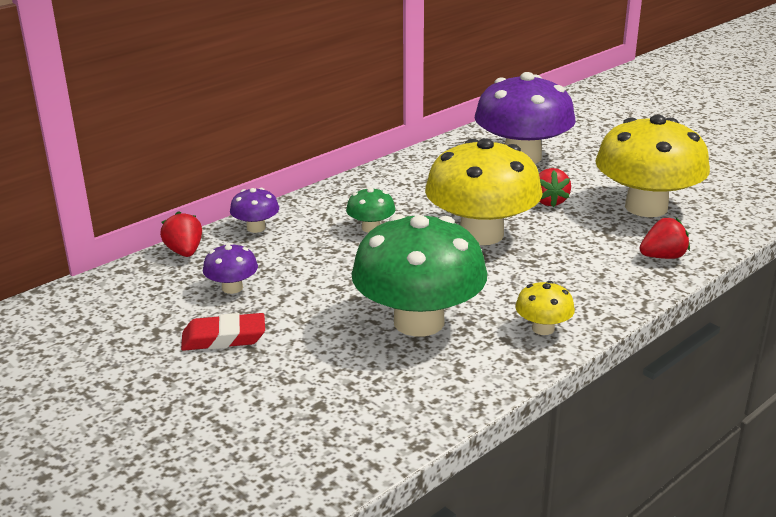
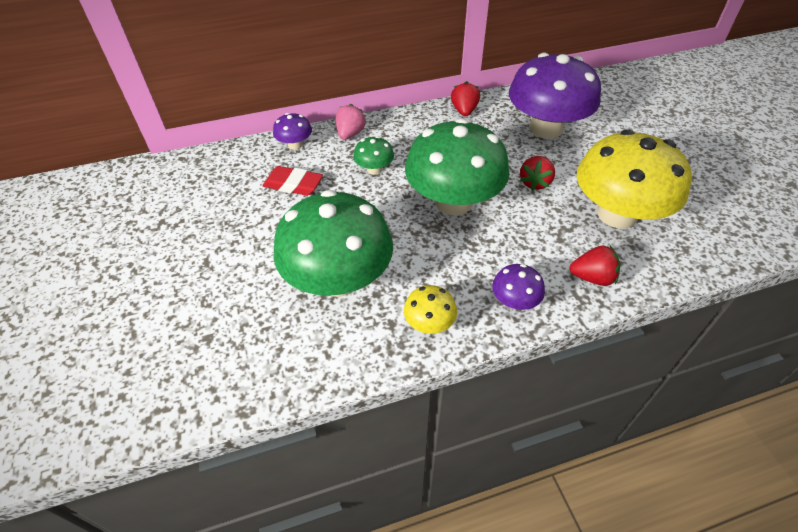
camera: 25 degrees right, 20 degrees up
red strawberry [160,211,202,257] -> red strawberry moved to [451,81,480,117]
red eraser [181,313,265,351] -> red eraser moved to [262,166,323,196]
purple mushroom [203,243,258,294] -> purple mushroom moved to [492,264,545,310]
yellow mushroom [425,138,543,245] -> green mushroom [405,118,510,215]
none -> pink strawberry [336,104,366,140]

